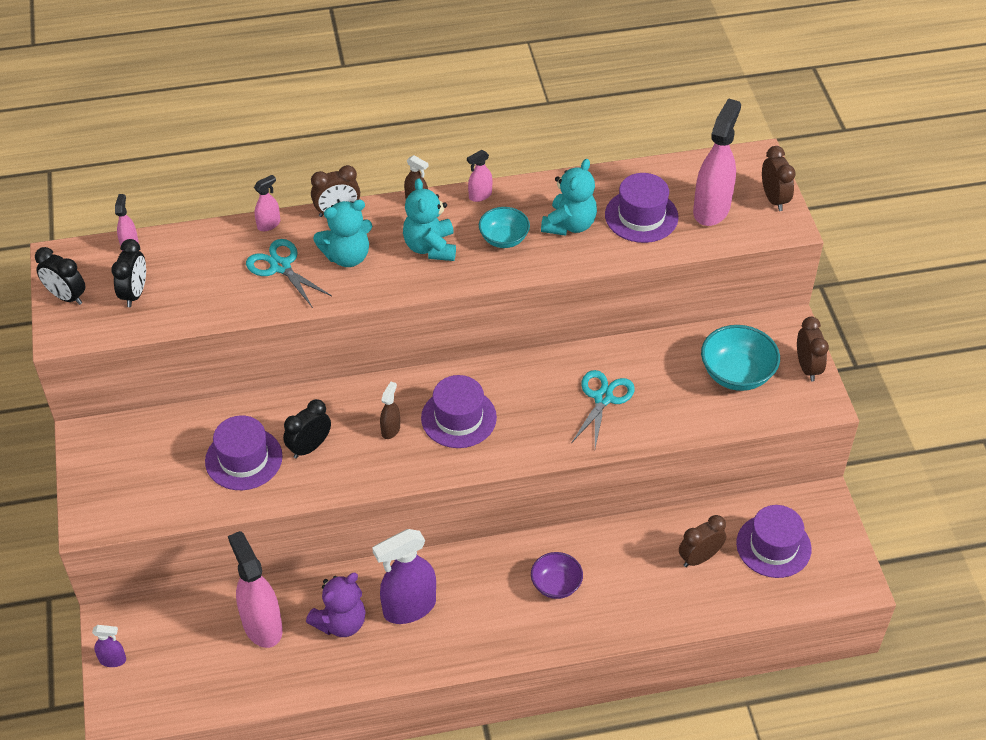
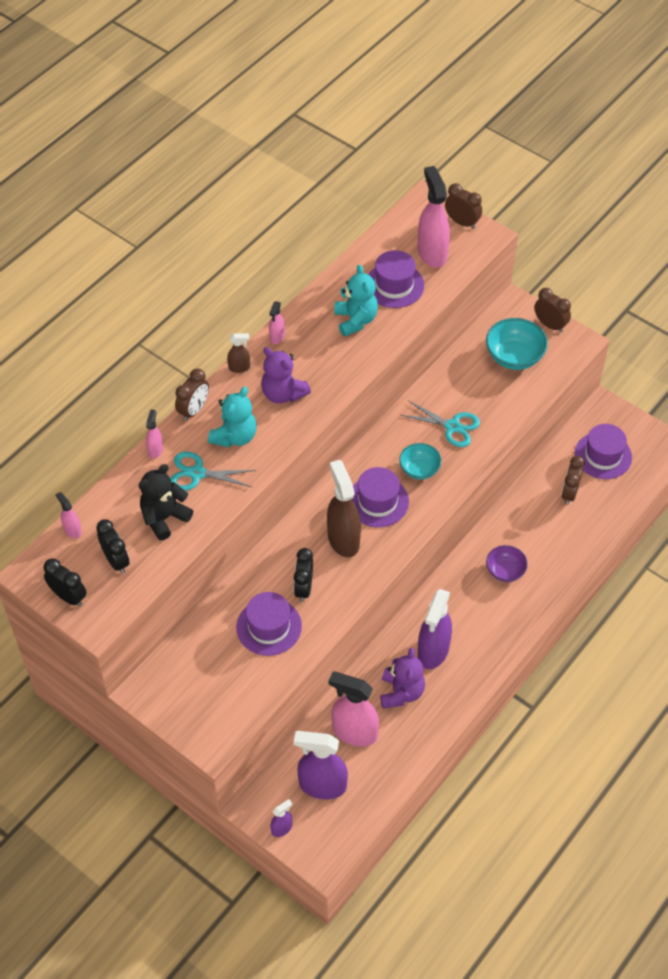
camera: 40 degrees left, 5 degrees up
black clock [35,247,85,305] -> black clock turned 135 degrees counterclockwise [44,558,86,607]
brown spray bottle [380,381,400,439] -> brown spray bottle [327,460,361,557], size x2.10
turquoise teddy bear [403,178,456,261] -> purple teddy bear [261,347,311,404]
turquoise bowl [479,207,530,248] -> turquoise bowl moved to [399,443,441,480]
turquoise scissors [572,370,635,448] -> turquoise scissors turned 135 degrees clockwise [401,400,480,447]
none -> black teddy bear [139,464,193,541]
none -> purple spray bottle [294,731,348,800]

